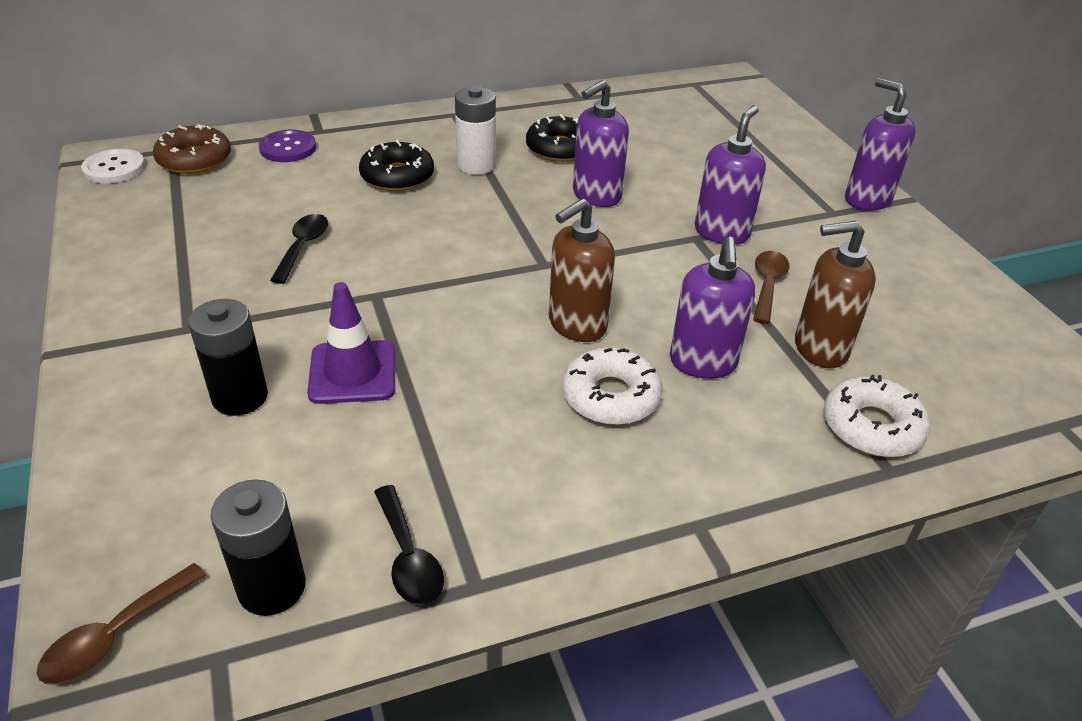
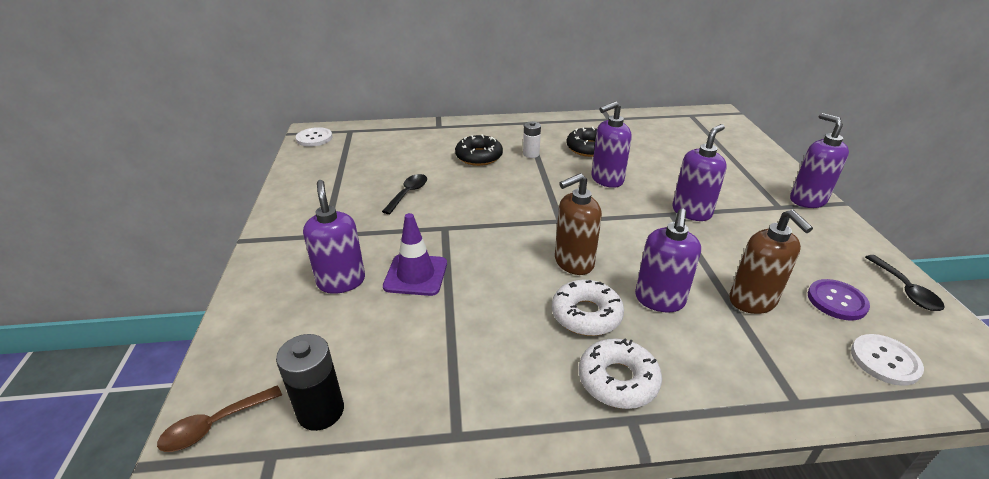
camera: 15 degrees right, 5 degrees down
brown donut [153,124,231,174] -> none
black battery [188,299,268,416] -> purple soap dispenser [303,180,365,294]
purple button [259,130,316,162] -> purple button moved to [808,279,870,321]
black spoon [374,485,444,606] -> black spoon moved to [865,255,945,311]
white battery [455,86,496,175] -> white battery [523,121,541,158], size x0.65
brown spoon [753,251,789,324] -> none
brown soap dispenser [795,221,876,368] -> brown soap dispenser turned 120 degrees counterclockwise [729,210,813,314]
white donut [824,375,931,457] -> white donut moved to [579,338,662,409]
none -> white button [851,334,924,386]

